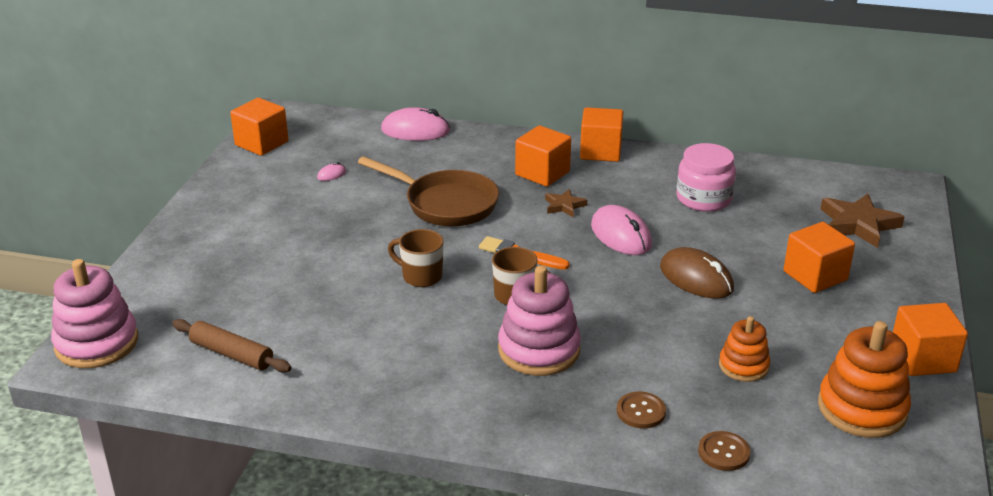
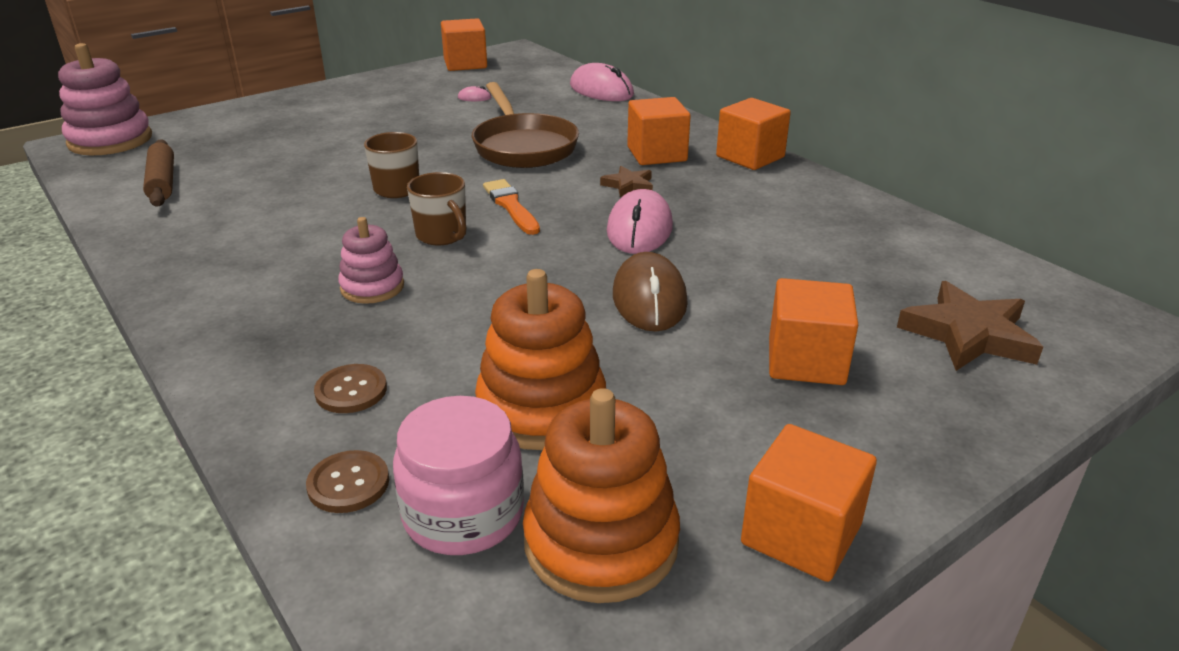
camera: 40 degrees right, 0 degrees up
pink stacking toy [498,265,581,376] -> pink stacking toy [338,217,404,304], size x0.59
pink jar [676,143,736,212] -> pink jar moved to [393,396,524,555]
orange stacking toy [719,316,770,382] -> orange stacking toy [475,269,606,450], size x1.68

